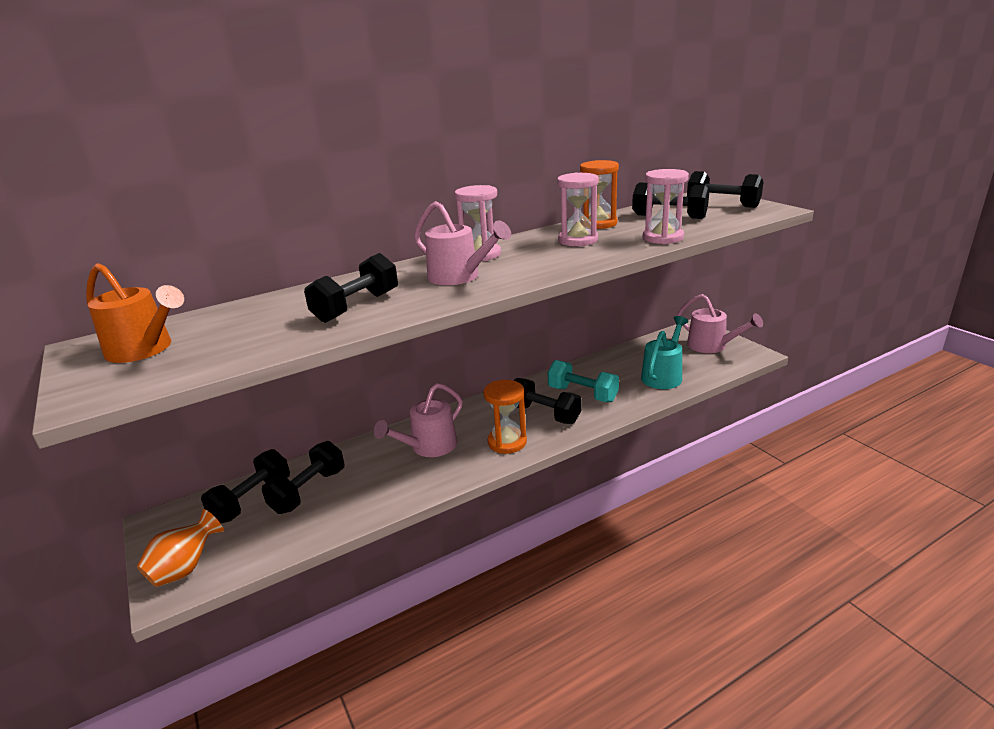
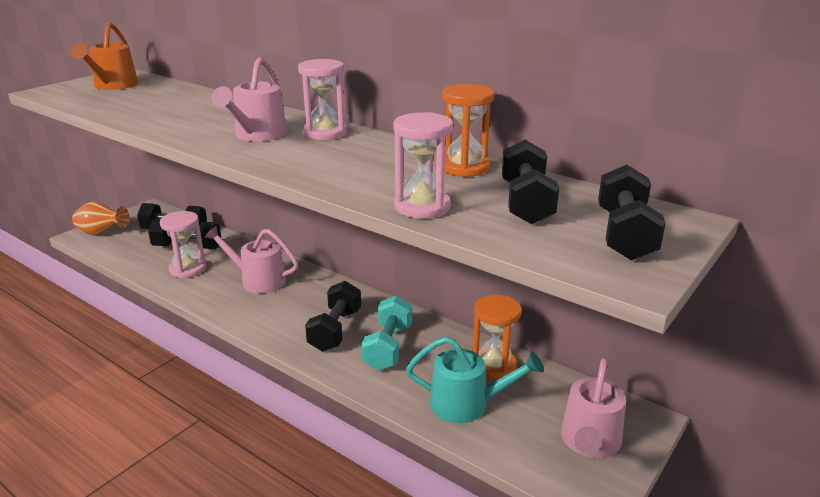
camera: 65 degrees right, 0 degrees up
black dumbbell [304,253,398,323] -> none
orange hourglass [483,380,527,454] -> orange hourglass moved to [473,295,522,379]
pink hourglass [557,173,599,246] -> pink hourglass moved to [160,211,206,278]

